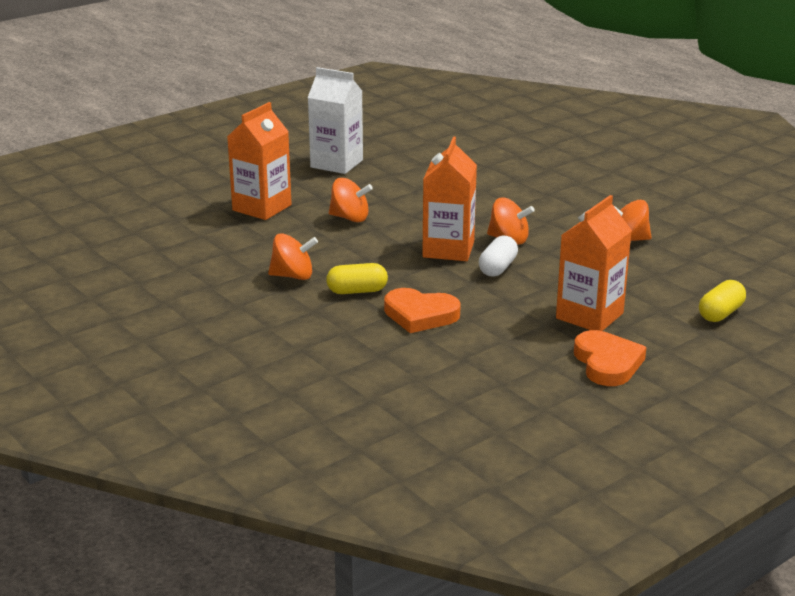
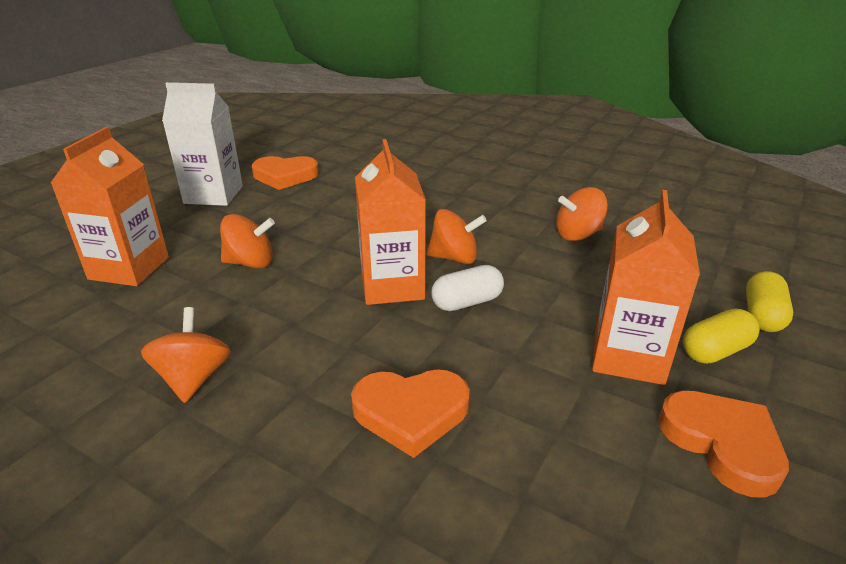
camera: 20 degrees left, 5 degrees up
orange spinning top [268,233,318,280] -> orange spinning top turned 75 degrees counterclockwise [141,307,231,403]
yellow capsule [326,263,388,294] -> yellow capsule moved to [683,308,760,364]
white capsule [479,236,518,277] -> white capsule turned 60 degrees clockwise [431,265,504,311]
none -> orange heart [252,156,319,190]

